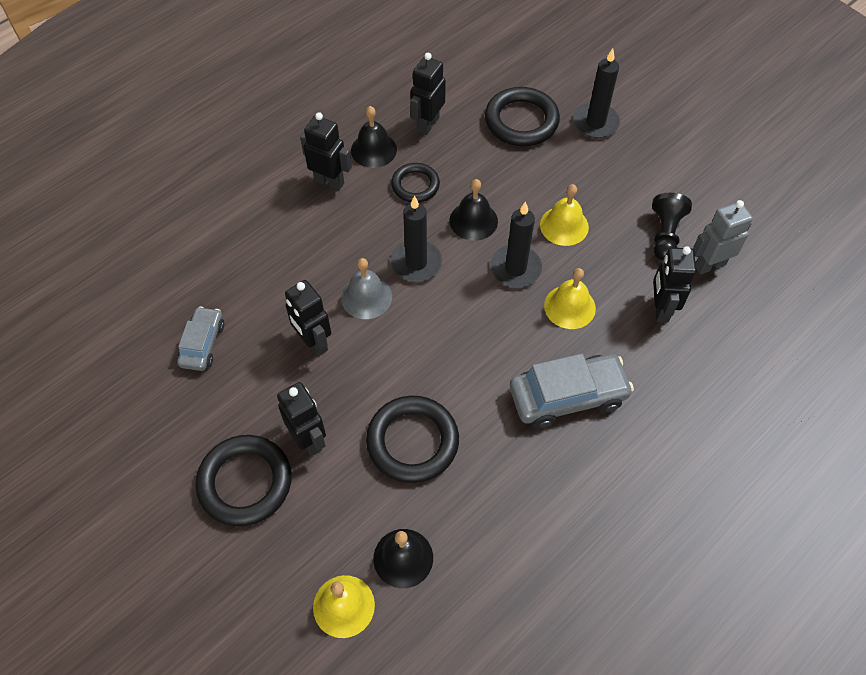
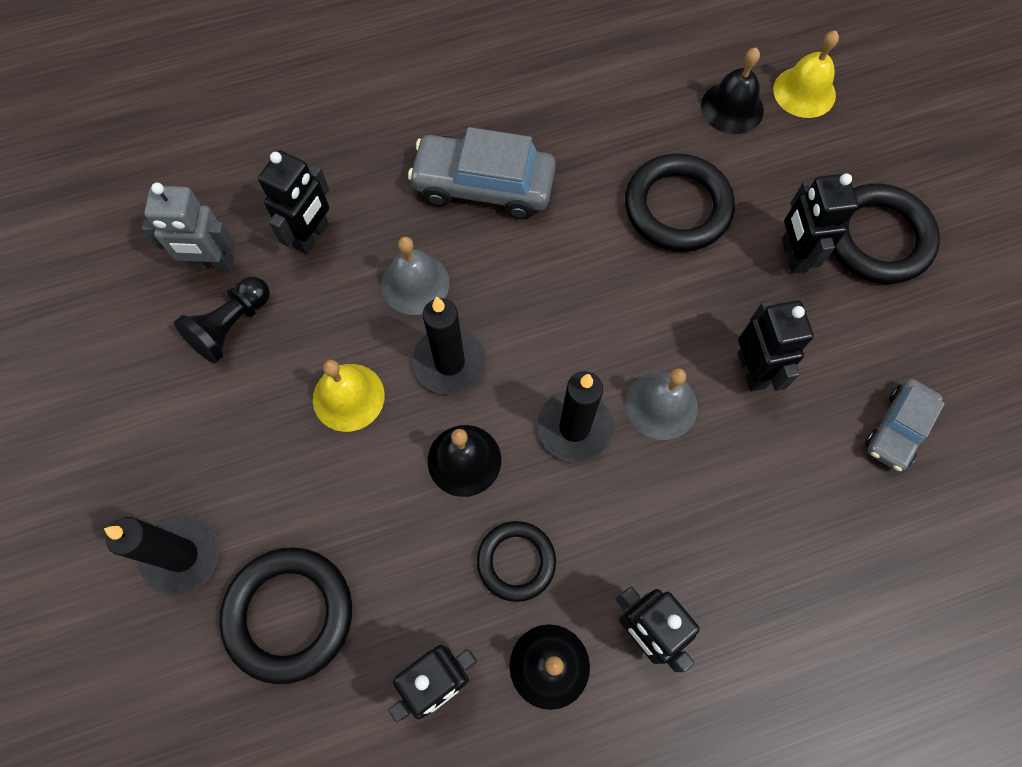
camera: 155 degrees left, 10 degrees up
yellow bell [544,268,596,329] -> grey bell [381,237,449,315]

